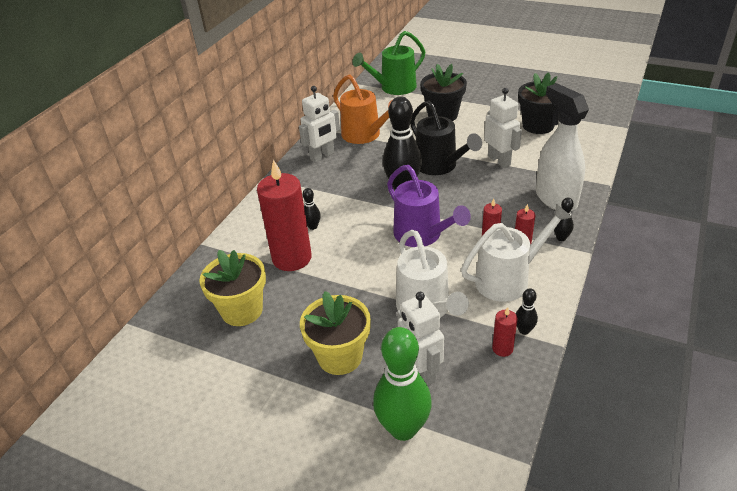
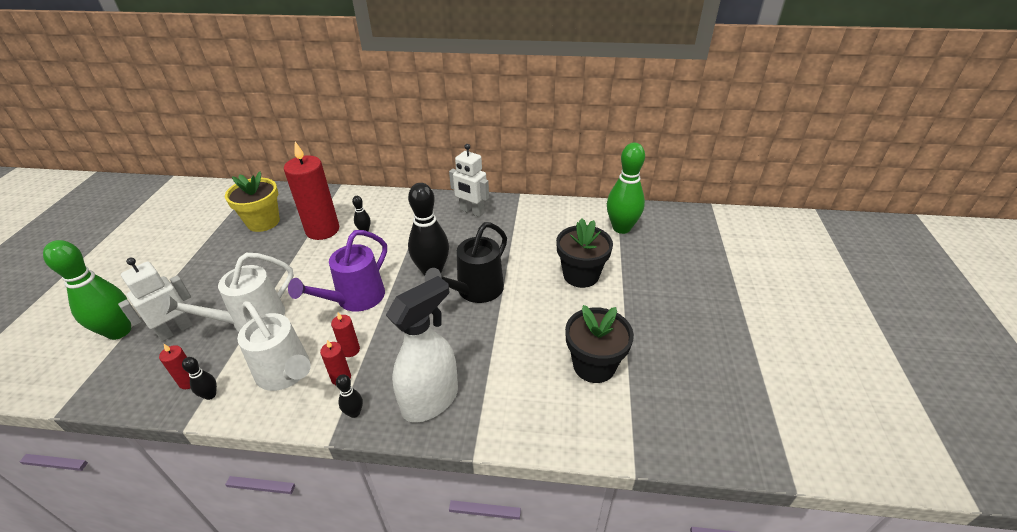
camera: 70 degrees right, 0 degrees up
yellow flower pot [300,291,371,375] -> none
orange watering can [333,74,392,144] -> none
green watering can [352,31,425,95] -> green bowling pin [607,143,645,234]
white robot [484,88,522,168] -> none

